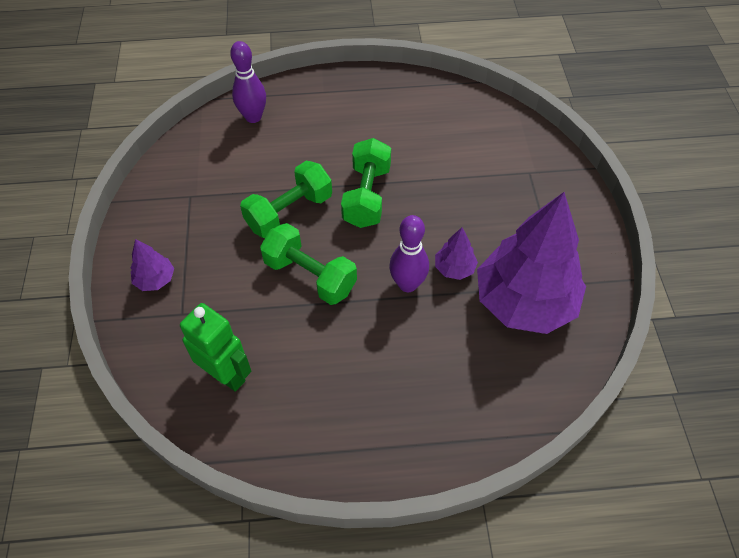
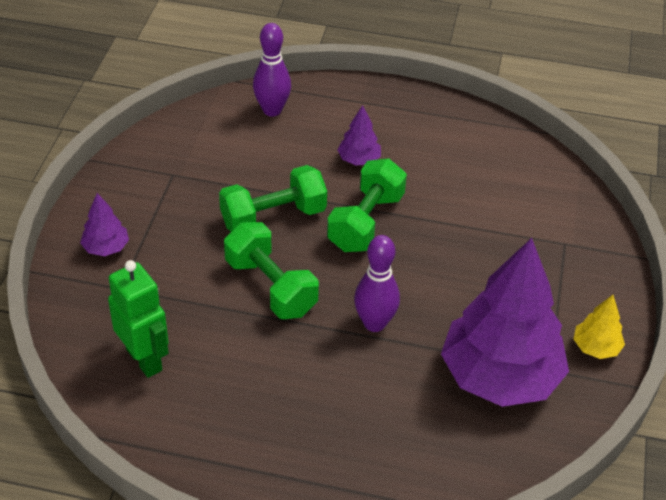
camera: 15 degrees right, 10 degrees down
purple tree [435,227,478,280] -> purple tree moved to [337,105,381,166]
none -> yellow tree [574,295,625,359]

